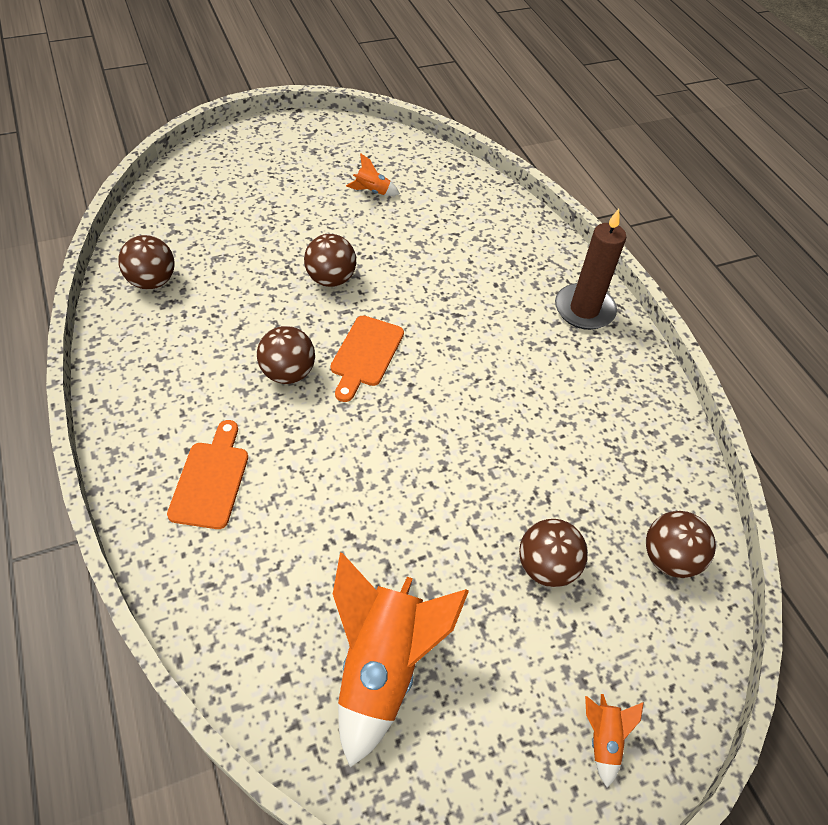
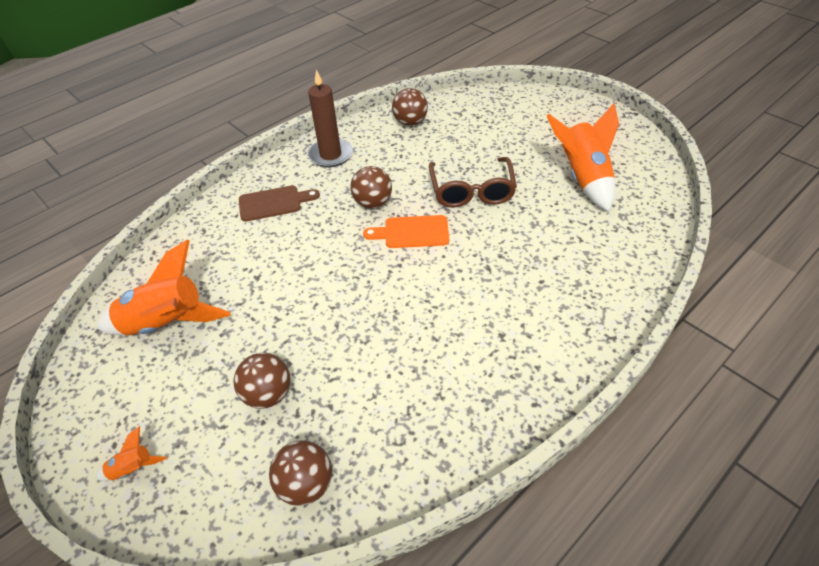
camera: 75 degrees right, 5 degrees down
orange cutting board [167,420,248,529] -> brown cutting board [239,185,320,222]
brown ball [304,234,356,287] -> brown glasses [429,157,517,207]
orange rocket [346,153,400,196] -> orange rocket [547,104,619,212], size x2.29
brown candle [555,209,626,330] -> brown candle moved to [308,70,353,168]

